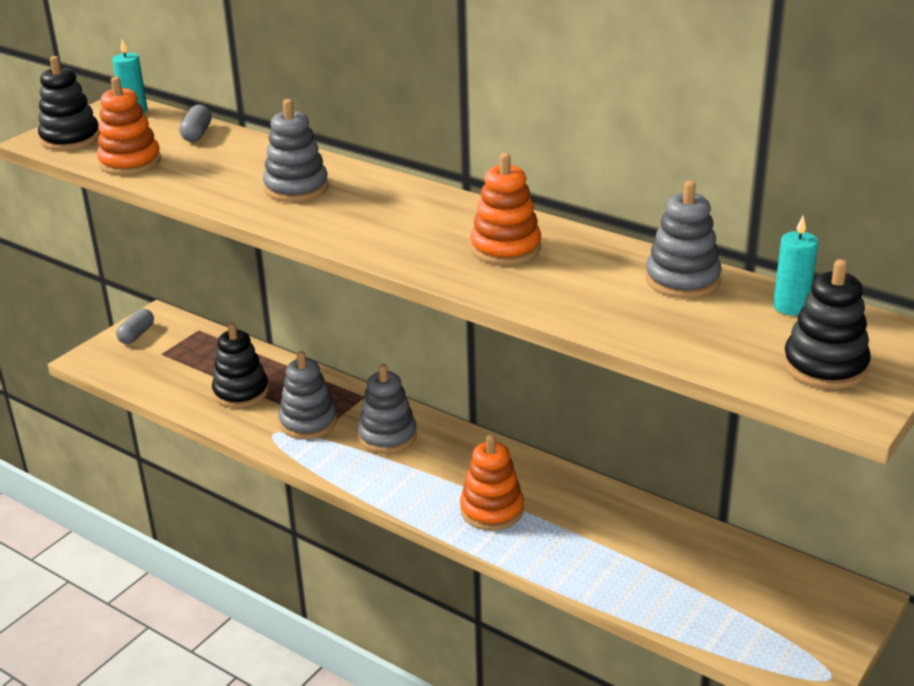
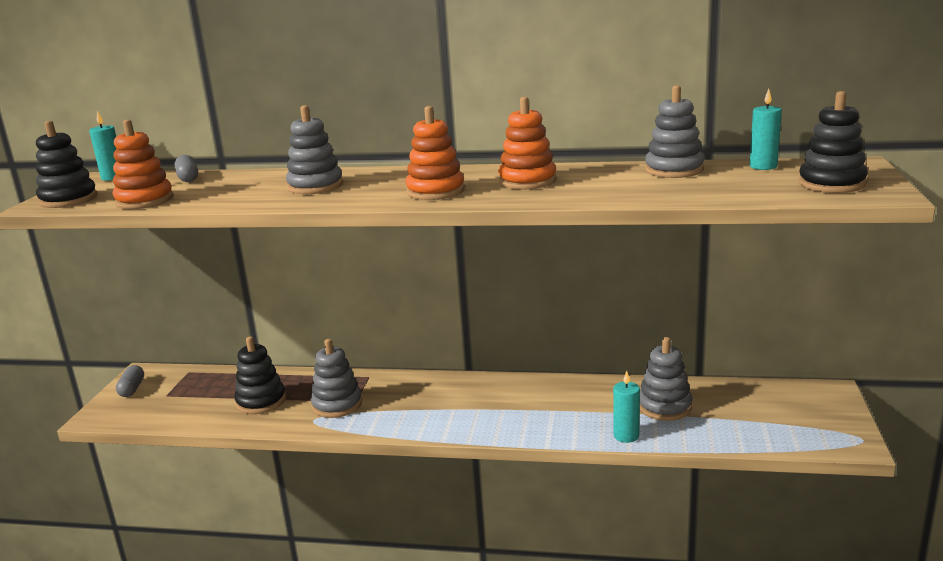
camera: 25 degrees left, 10 degrees down
grey stacking toy [358,364,417,454] -> grey stacking toy moved to [640,337,692,421]
orange stacking toy [460,434,524,531] -> orange stacking toy moved to [406,106,465,200]
none -> turquoise candle [613,371,640,443]

